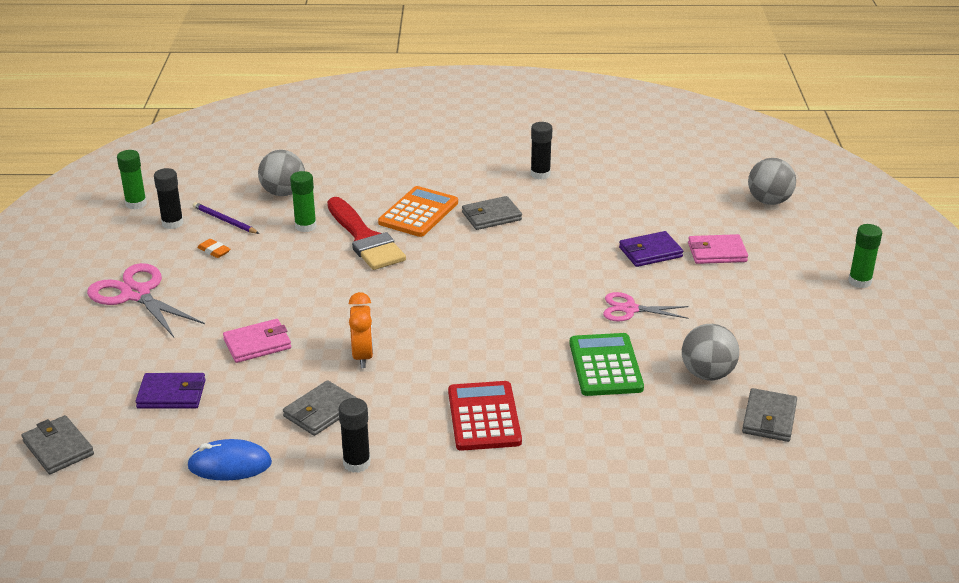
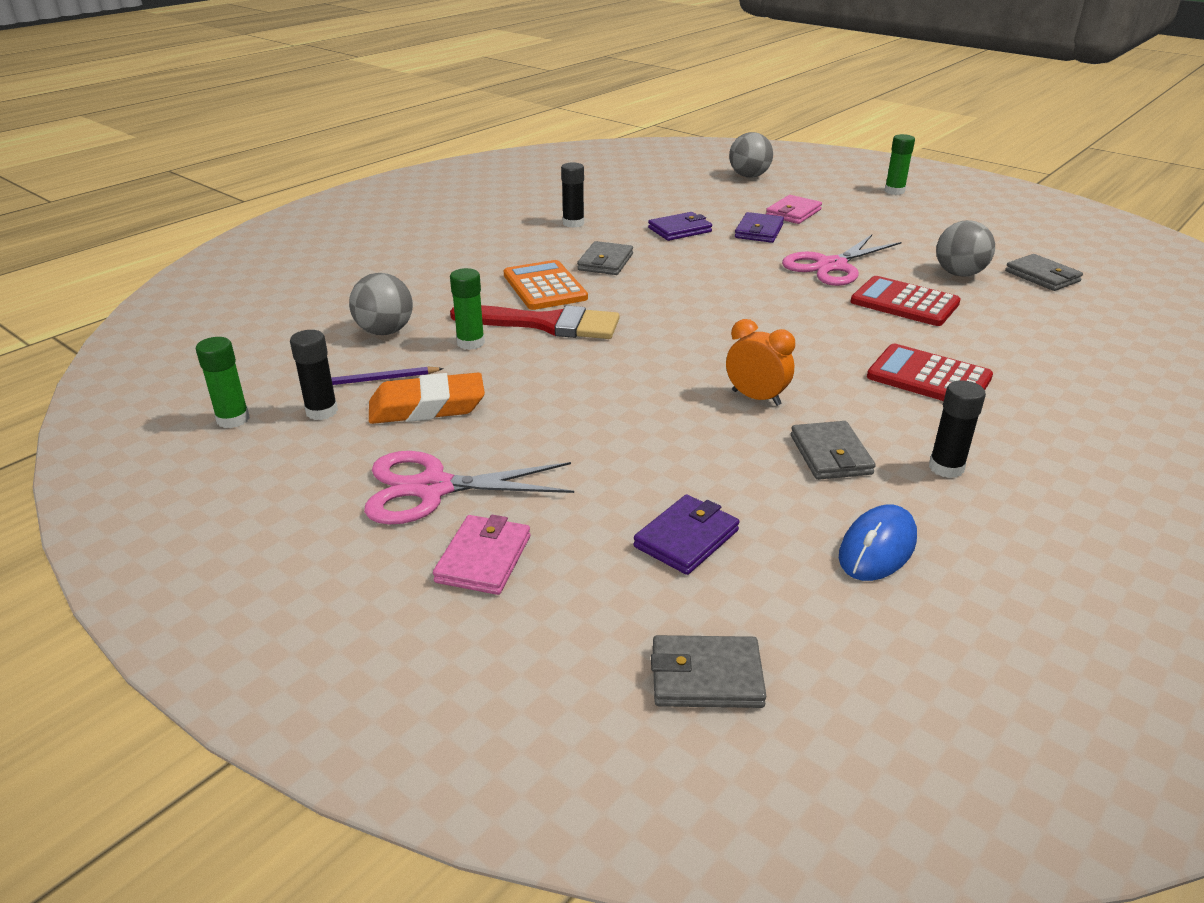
camera: 50 degrees left, 0 degrees up
orange eraser [197,239,230,258] -> orange eraser [369,373,485,424], size x2.27
pink wallet [223,319,291,363] -> pink wallet moved to [433,515,530,595]
green calculator [569,333,644,396] -> red calculator [851,276,961,326]
pink scissors [603,292,689,322] -> pink scissors [782,234,902,286], size x1.62
none -> purple wallet [648,212,712,241]

